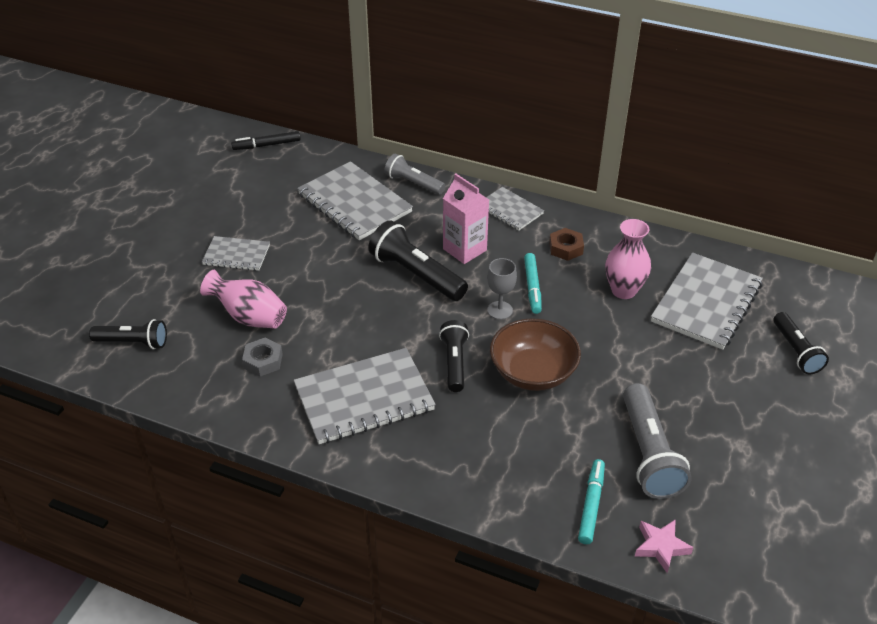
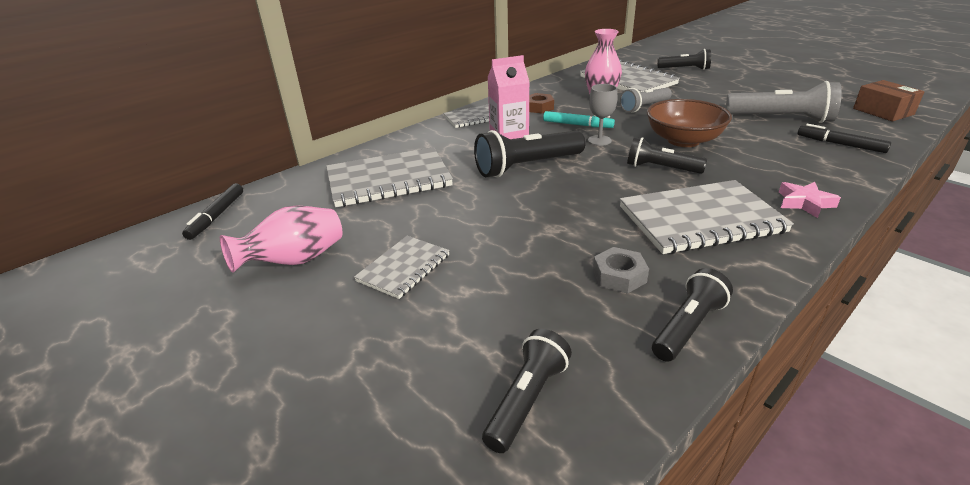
camera: 65 degrees left, 10 degrees down
pink vase [200,270,287,329] -> pink vase moved to [220,205,342,273]
grey notebook [294,348,436,444] -> grey notebook turned 75 degrees clockwise [620,180,794,254]
grey flashlight [384,153,445,195] -> grey flashlight moved to [620,88,672,113]
turquoise marker [578,459,605,544] -> black marker [797,124,891,153]
pink star [635,519,694,573] -> pink star moved to [779,182,841,218]
none -> black flashlight [652,268,733,362]
none -> brown box [853,80,925,121]

